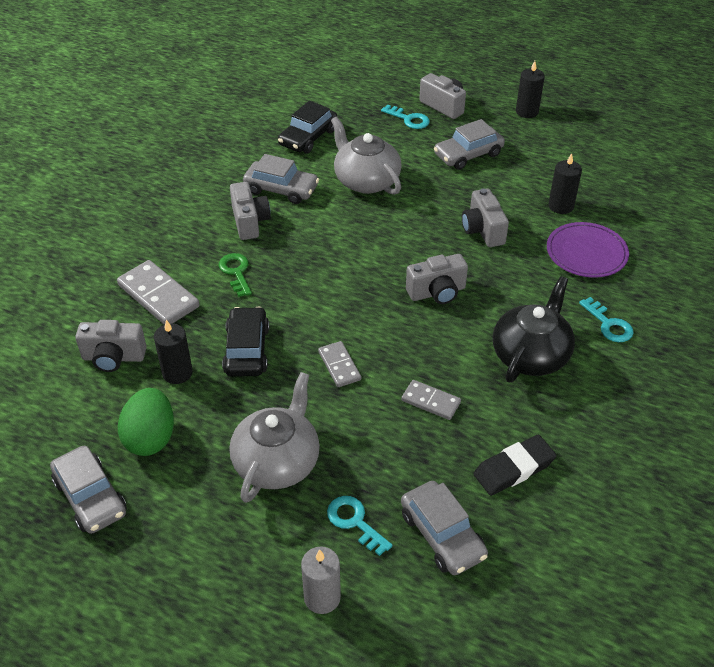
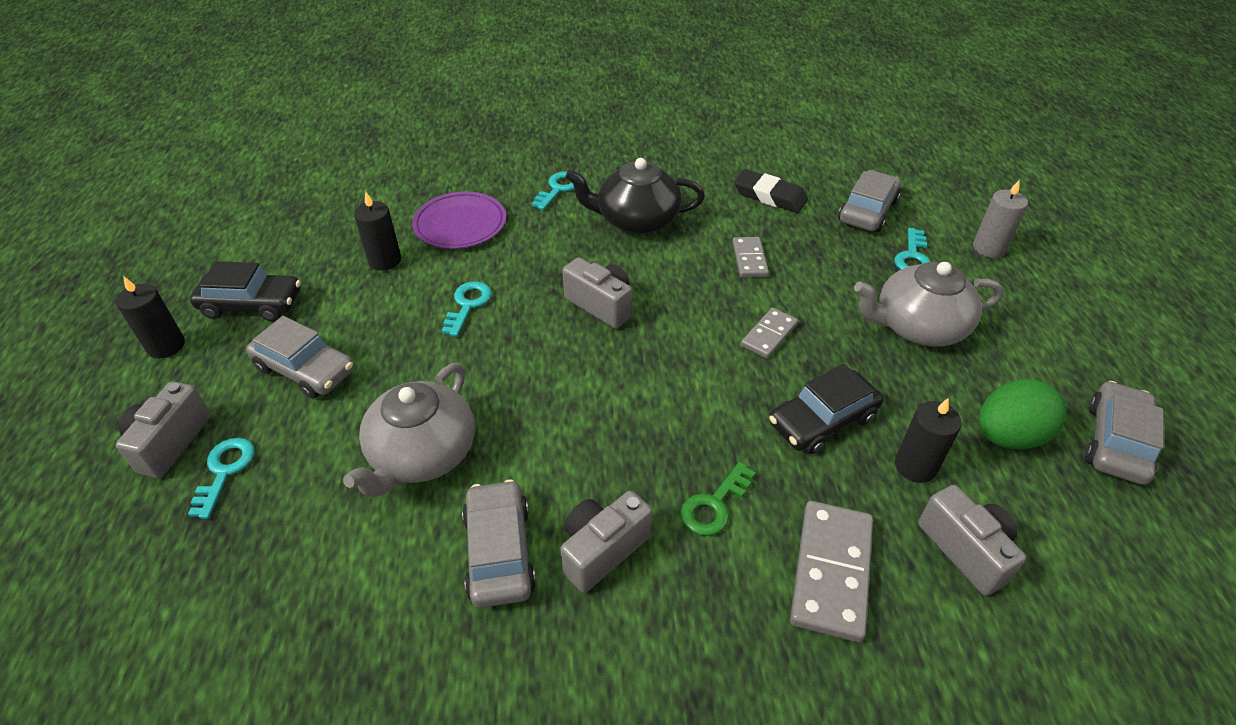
camera: 120 degrees left, 0 degrees up
black car [278,101,337,153] -> black car moved to [190,261,301,321]
grey camera [462,188,509,247] -> turquoise key [441,281,492,337]

